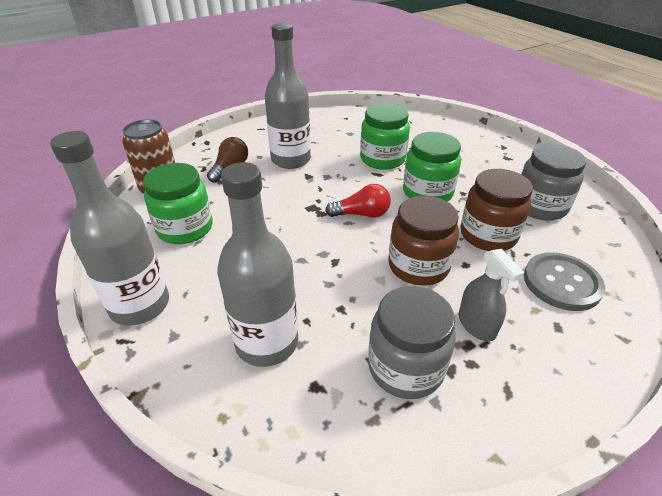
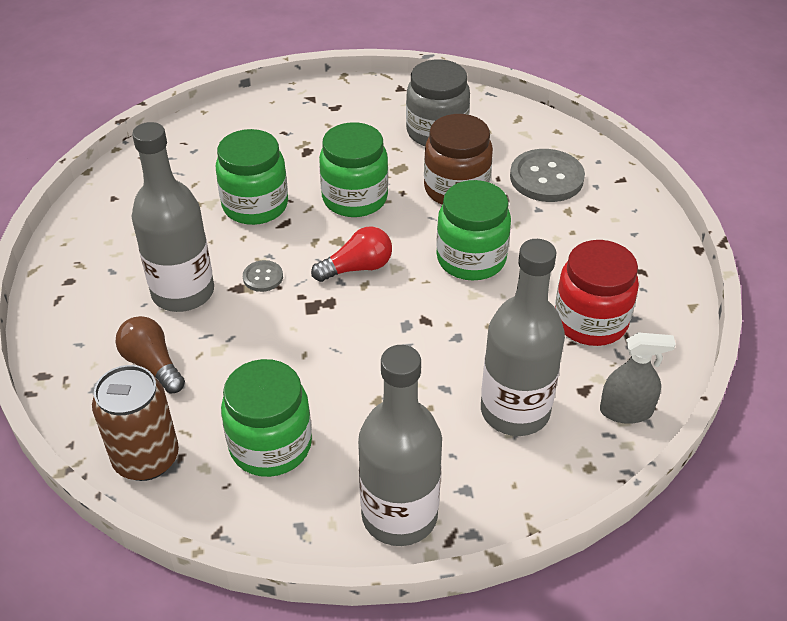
camera: 65 degrees left, 5 degrees up
red light bulb [325,184,391,218] -> red light bulb turned 45 degrees clockwise [311,226,392,282]
grey jar [368,286,456,399] -> red jar [555,240,639,346]
brown jar [388,196,459,286] -> green jar [436,180,511,280]
grey spray bottle [459,249,524,341] -> grey spray bottle moved to [600,332,676,424]
none -> grey button [243,260,283,292]

